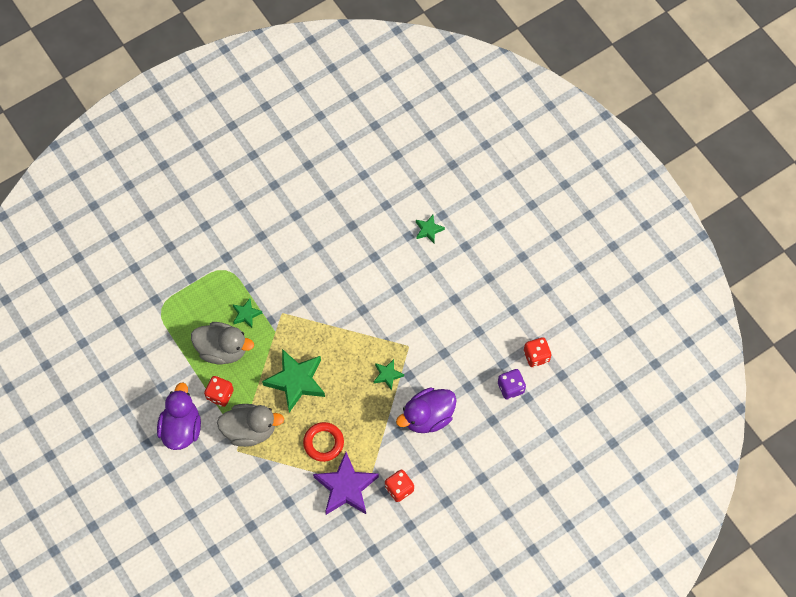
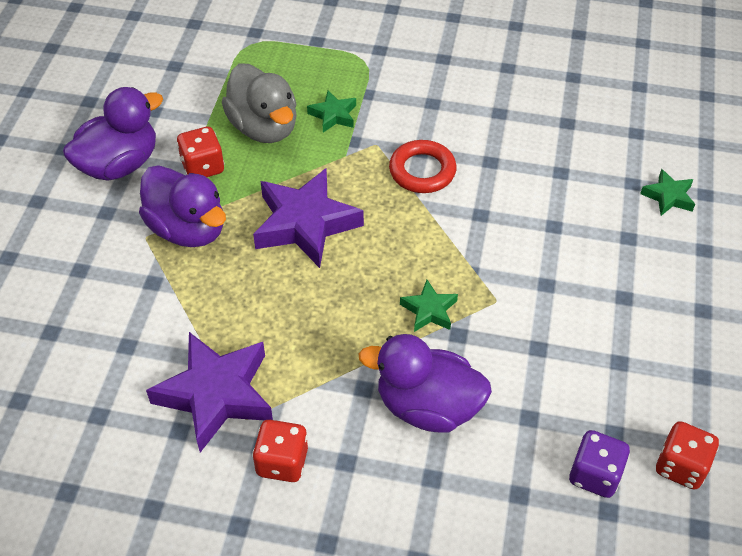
camera: 45 degrees right, 15 degrees down
grey duck [217,404,284,447] -> purple duck [139,165,226,247]
green star [262,349,325,413] -> purple star [253,168,364,268]
red ring [303,422,344,462] -> red ring moved to [389,140,457,193]

